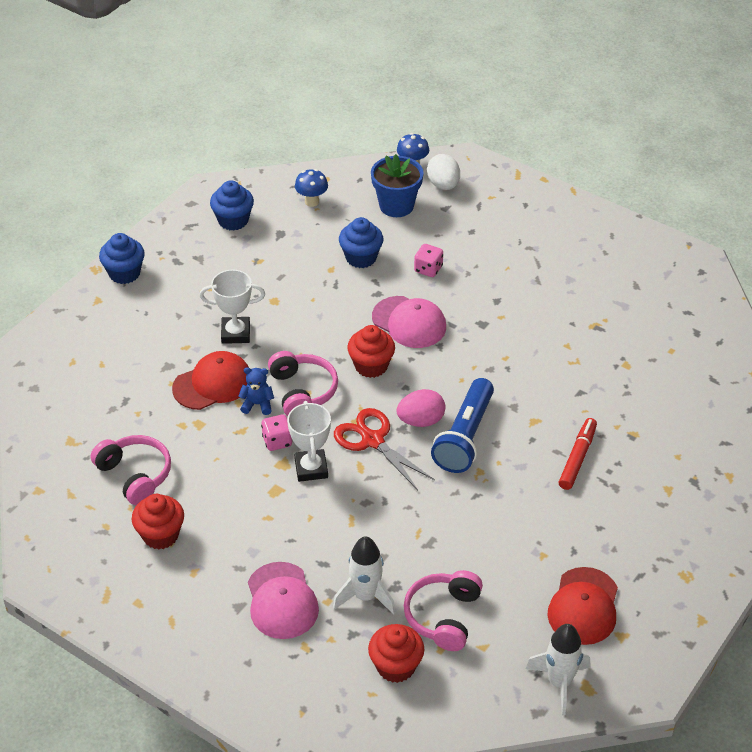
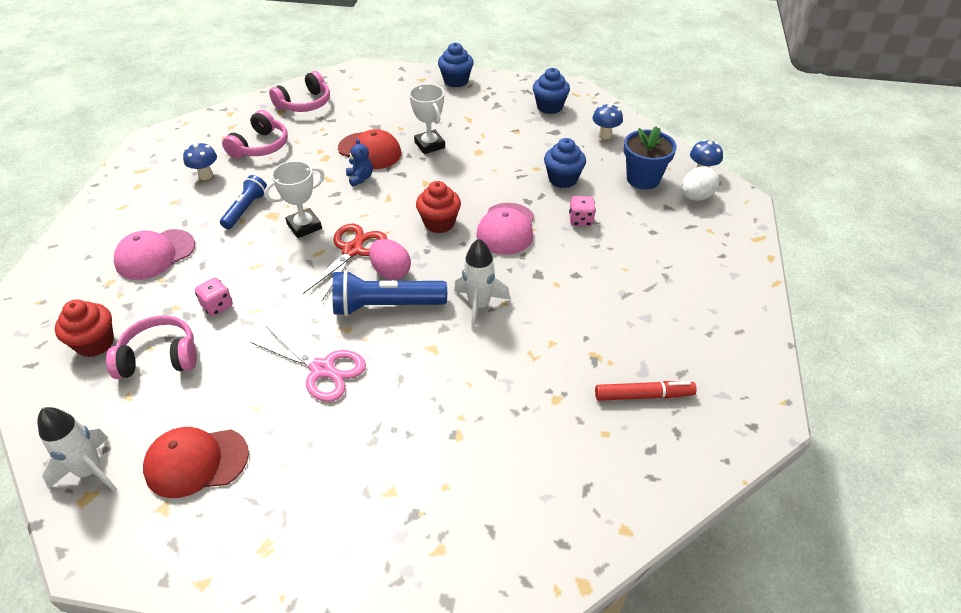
camera: 65 degrees right, 0 degrees up
red cupcake [132,494,184,549] -> blue mushroom [183,142,217,180]
pink dice [261,415,293,451] -> pink dice moved to [195,278,233,316]
pink headphones [268,351,338,416] -> pink headphones moved to [269,71,330,112]
white rocket [333,536,396,615] -> white rocket moved to [454,238,510,330]
red marker [559,418,597,490] -> red marker moved to [595,381,697,401]
none -> blue flashlight [220,175,267,229]
none -> pink scissors [250,326,366,402]

